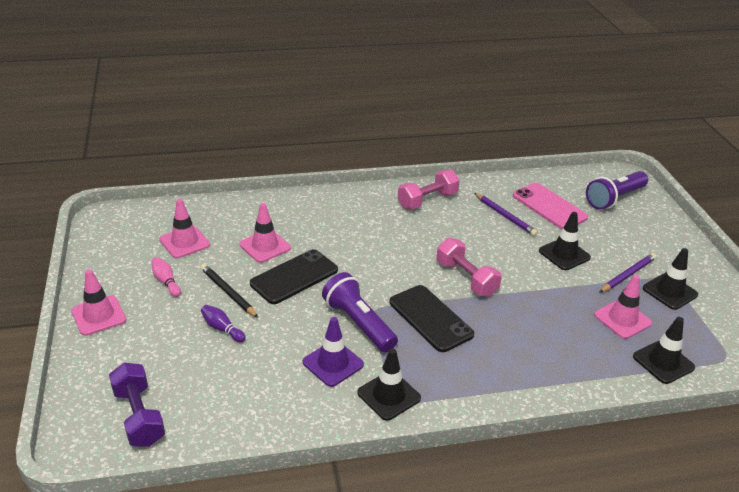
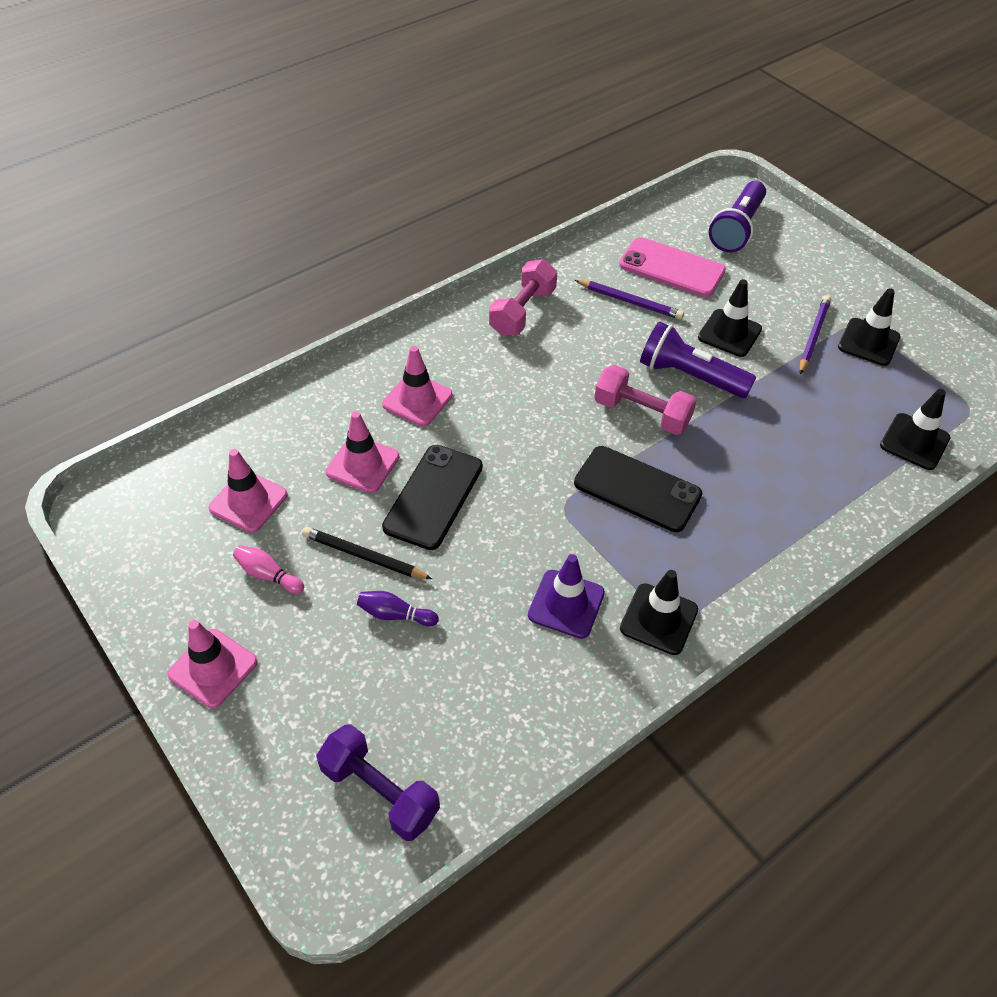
camera: 25 degrees left, 15 degrees up
purple flashlight [322,272,398,352] -> purple flashlight moved to [640,321,756,398]
pink traffic cone [594,275,652,339] -> pink traffic cone moved to [382,346,453,426]

